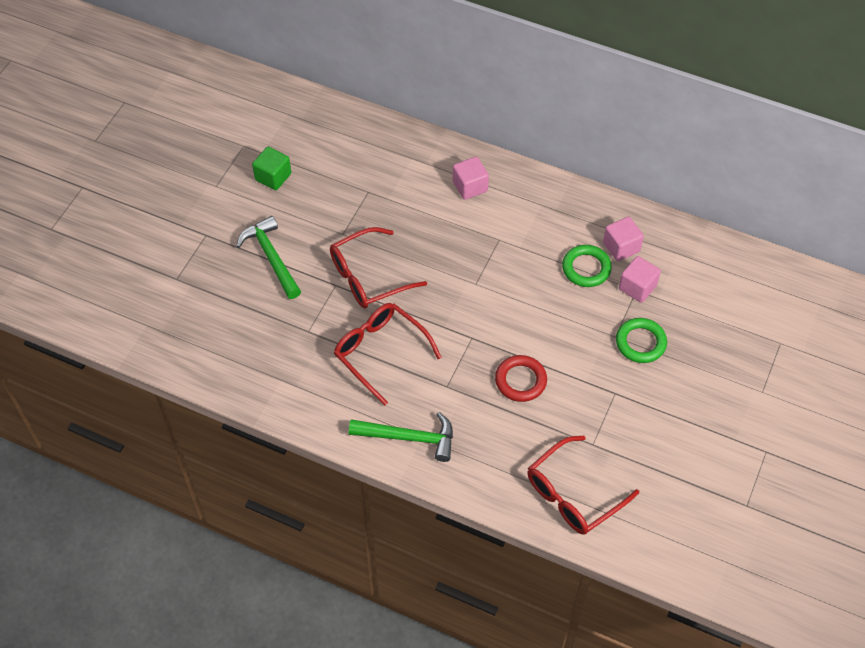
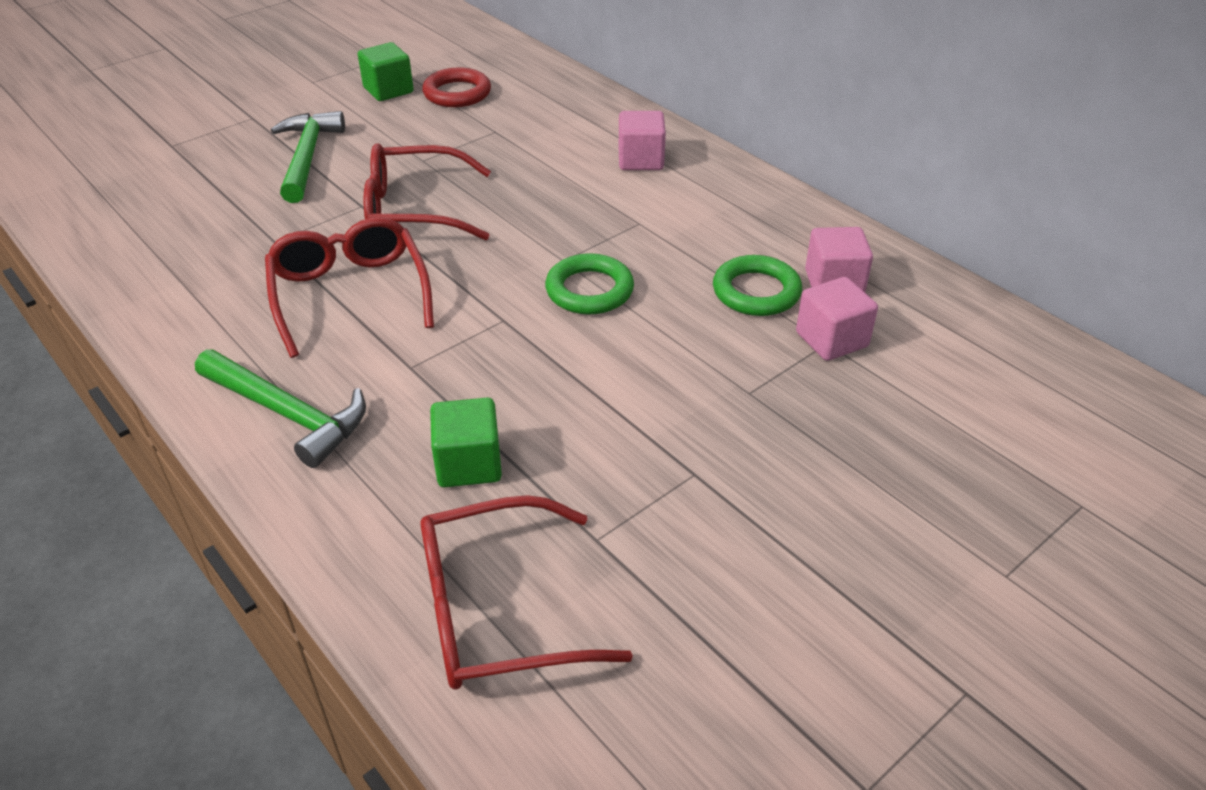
camera: 25 degrees right, 15 degrees down
red ring [495,355,547,402] -> red ring moved to [422,67,491,107]
green ring [616,318,667,363] -> green ring moved to [545,253,634,314]
none -> green cube [430,398,502,487]

